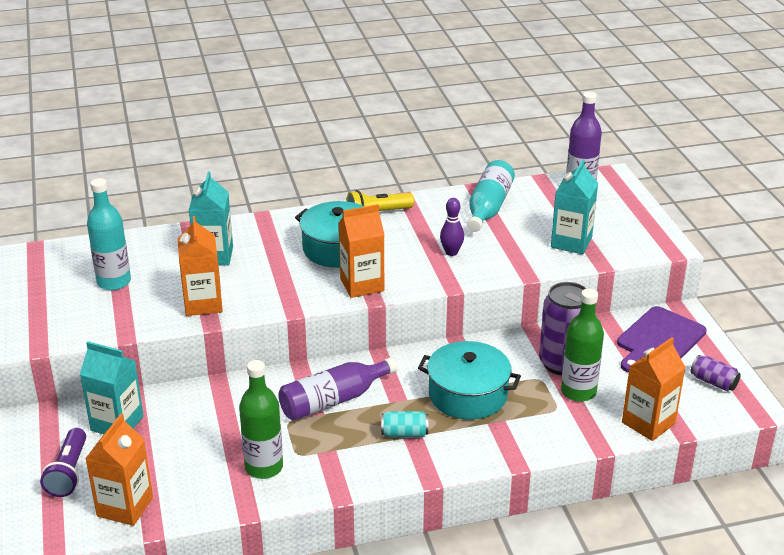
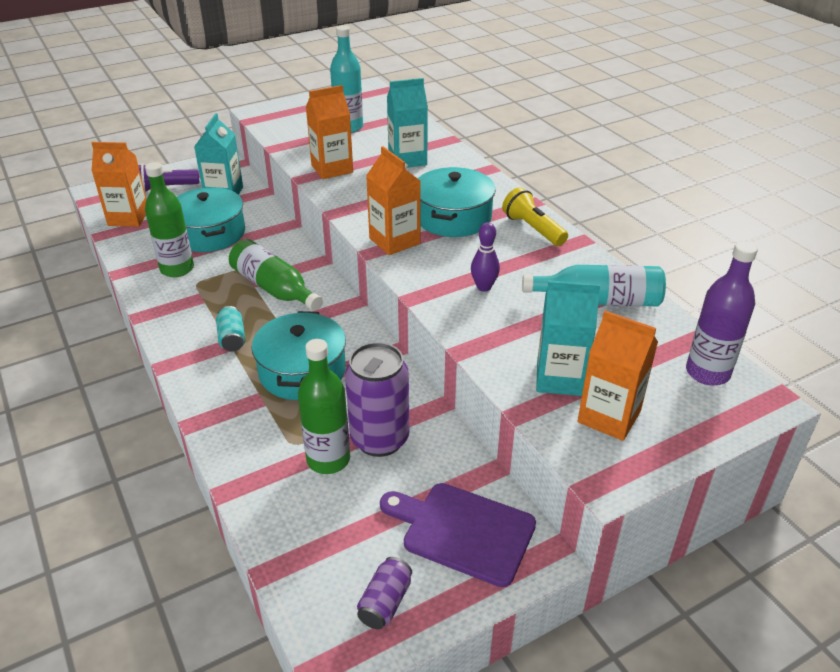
camera: 75 degrees right, 5 degrees up
purple bottle [278,357,397,421] -> green bottle [229,239,323,311]
orange carton [622,337,686,441] -> orange carton moved to [577,311,658,441]
none -> turquoise pot [177,187,245,252]

